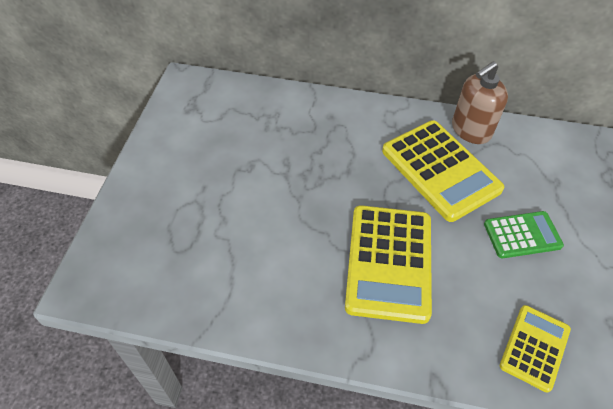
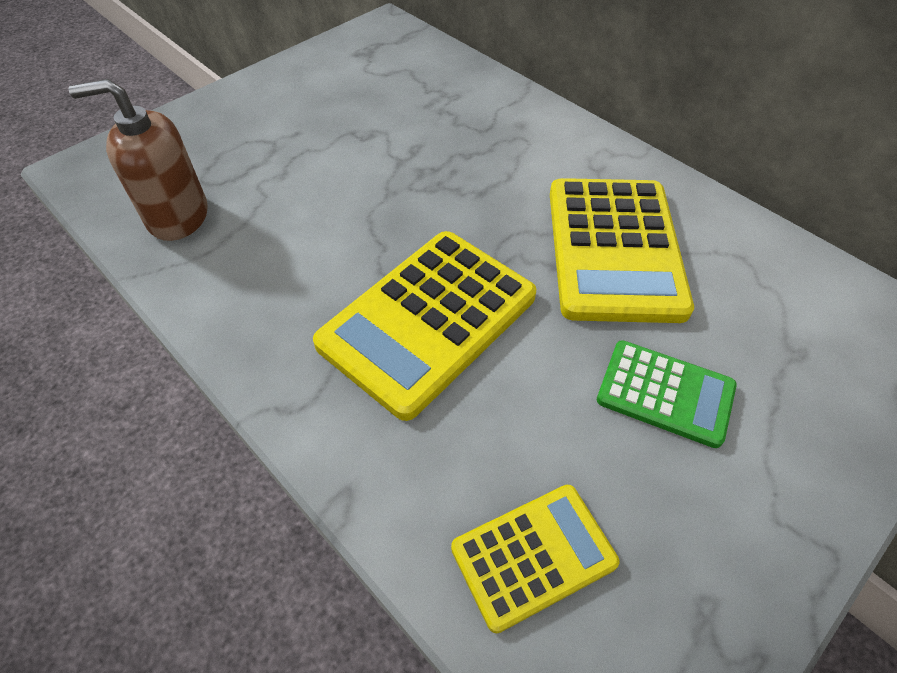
camera: 35 degrees right, 0 degrees up
brown soap dispenser [452,61,508,144] -> brown soap dispenser moved to [69,79,208,241]

